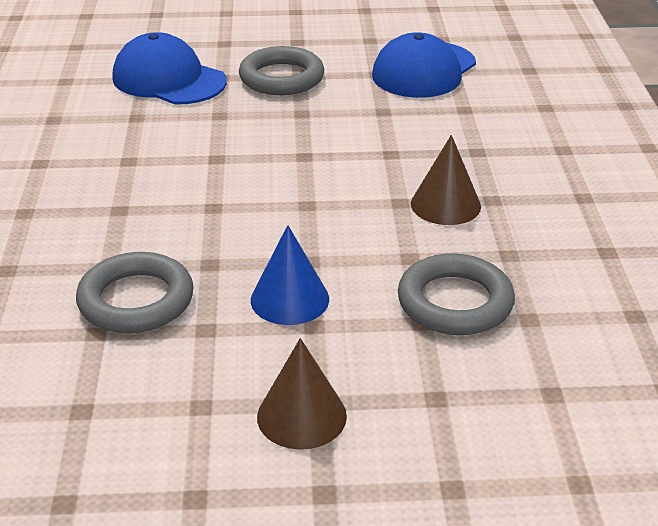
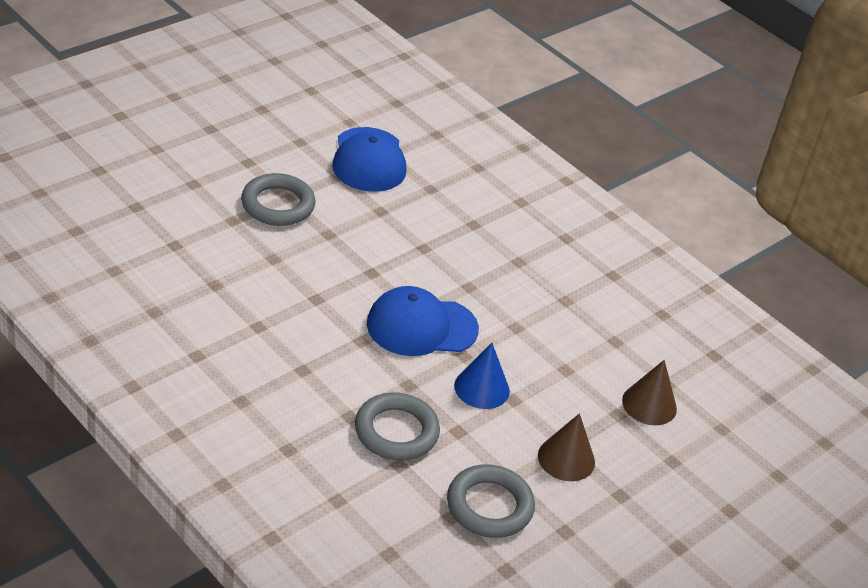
camera: 45 degrees left, 5 degrees up
blue cap [112,32,227,104] -> blue cap moved to [367,286,479,356]
grey ring [398,253,515,335] -> grey ring moved to [447,464,535,538]
brown cone [411,135,481,225] -> brown cone moved to [622,360,677,425]

